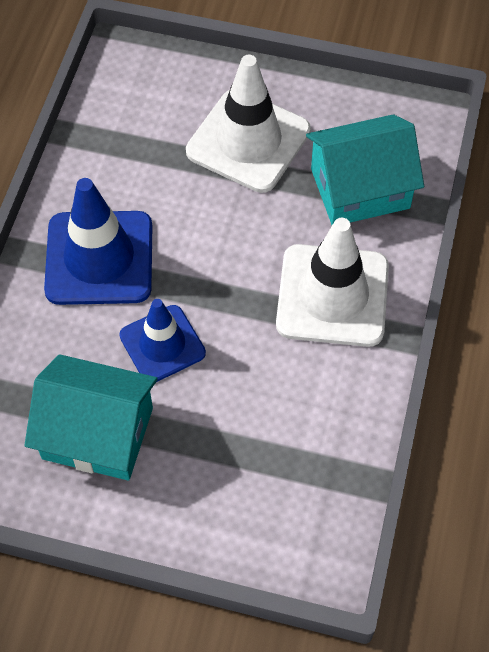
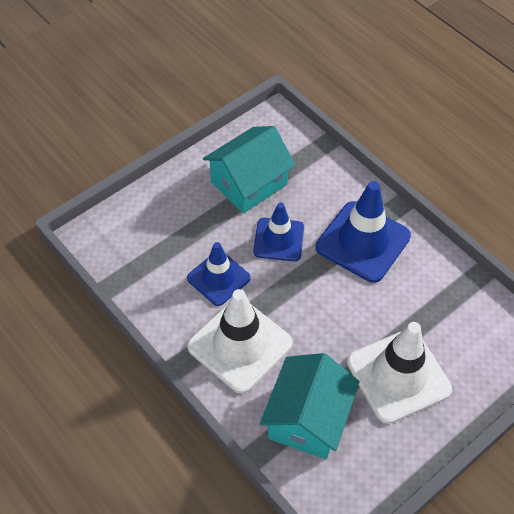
camera: 125 degrees right, 5 degrees down
none -> blue traffic cone [187,242,251,306]

